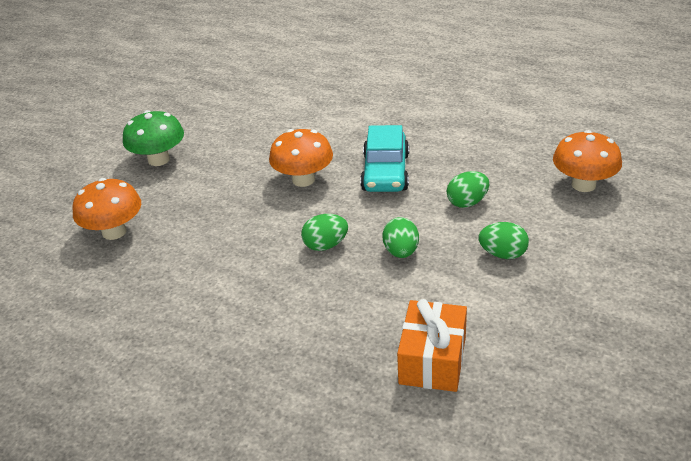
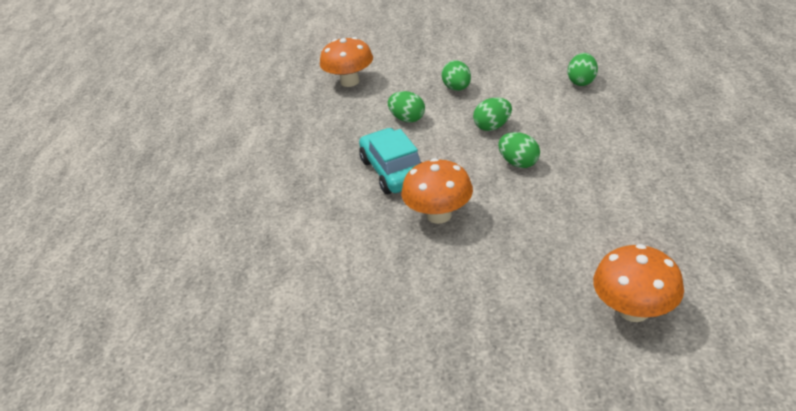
camera: 115 degrees left, 0 degrees up
green mushroom [123,110,184,166] -> none
turquoise car [360,125,409,192] -> turquoise car turned 90 degrees counterclockwise [359,128,422,194]
orange gift [397,299,467,392] -> green egg [567,53,598,86]

